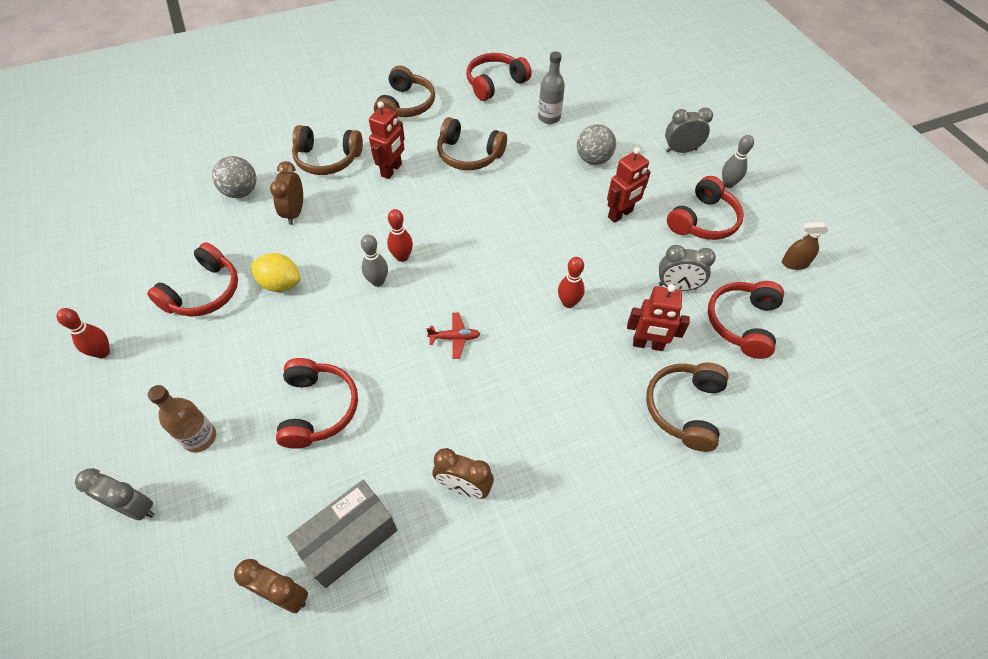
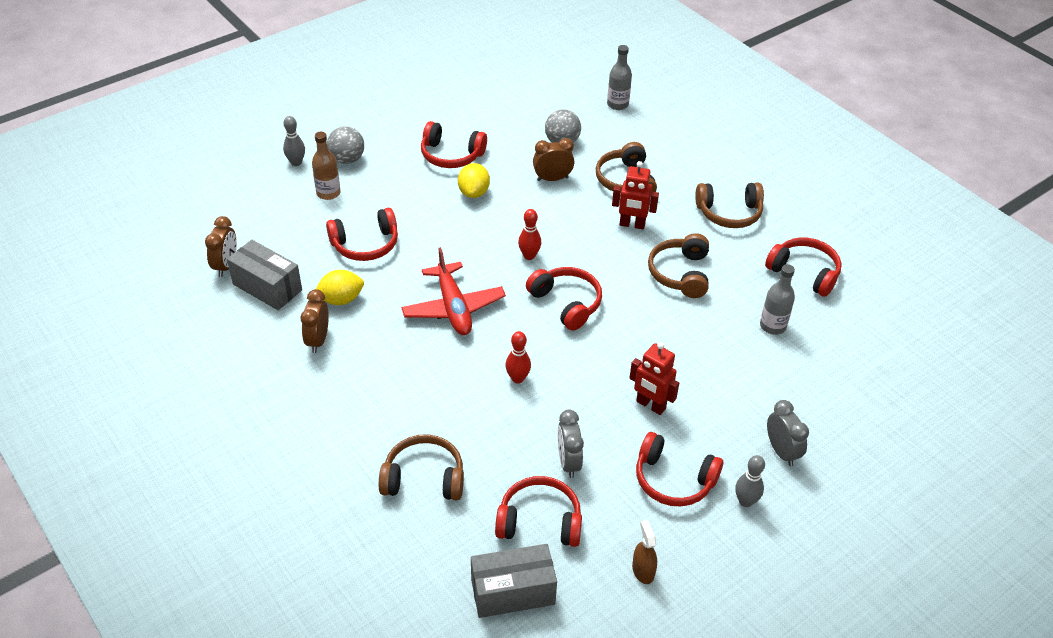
camera: 75 degrees right, 10 degrees down
red bowling pin [57,308,110,358] -> none
grey clock [75,468,154,520] -> none
grey bowling pin [361,234,388,287] -> grey bowling pin moved to [283,116,305,166]
red plane [427,313,480,359] -> red plane [401,247,506,335], size x2.15
grey ball [577,124,616,165] -> grey ball moved to [327,126,364,164]
red robot [627,284,690,351] -> none
none -> yellow lemon [316,270,364,305]
none -> grey box [471,544,557,618]
none -> red headphones [526,267,602,331]
none -> grey bottle [607,45,632,110]

